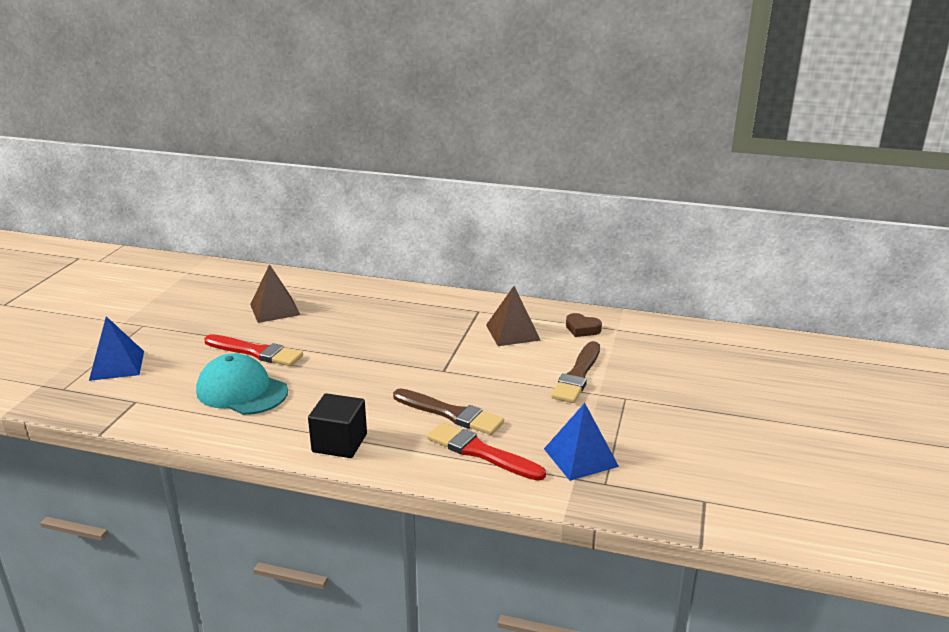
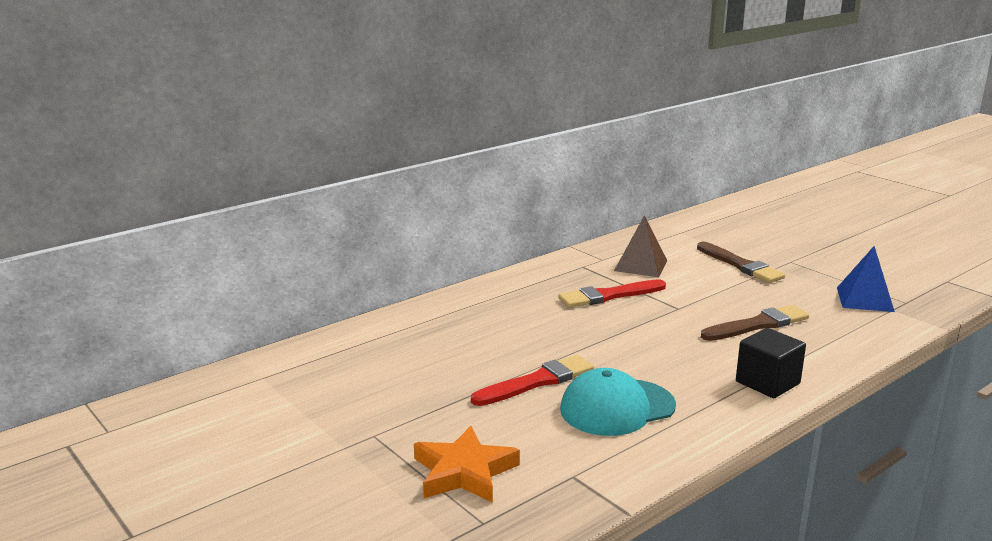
camera: 55 degrees left, 5 degrees down
blue pyramid [89,316,144,381] -> orange star [414,426,520,503]
brown pyramid [250,264,300,323] -> none
red brush [427,423,546,481] -> red brush moved to [558,279,666,308]
brown heart [566,313,602,337] -> none

